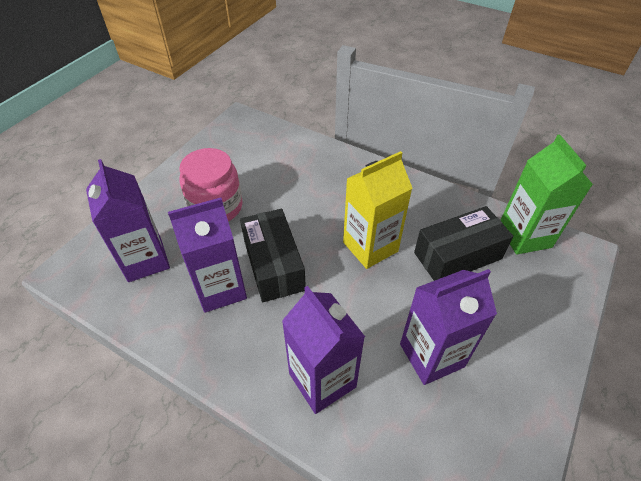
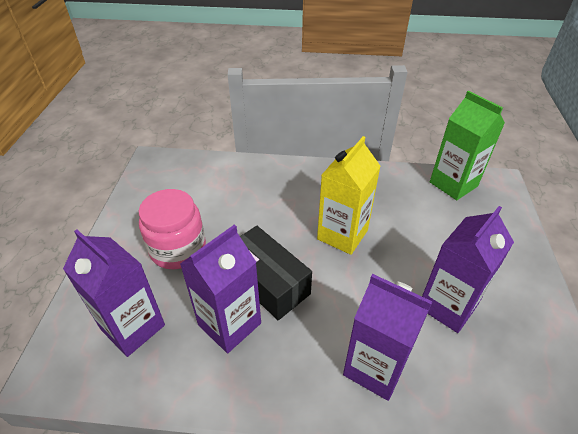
camera: 25 degrees left, 5 degrees down
black box [414,206,514,281] -> none

